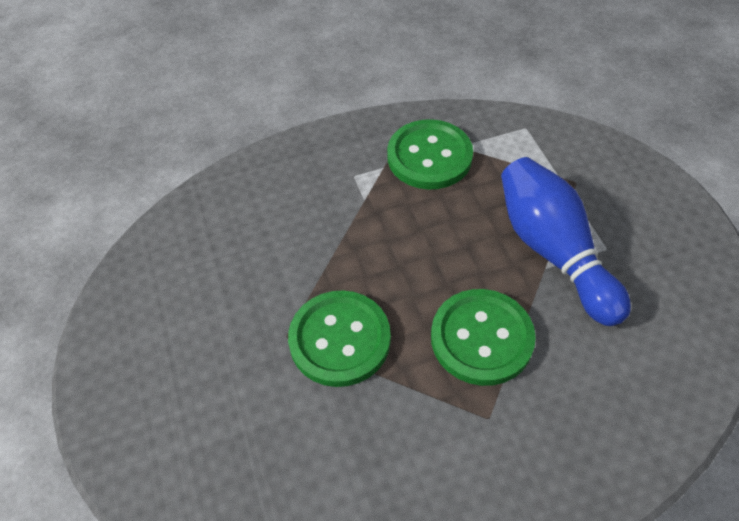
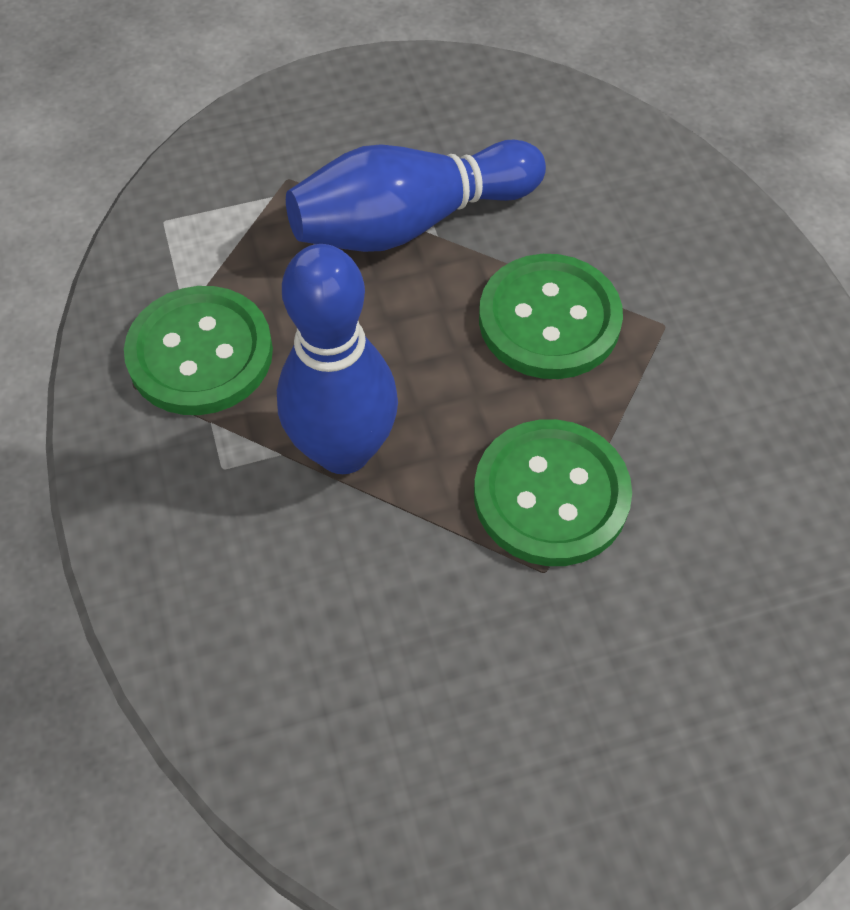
camera: 90 degrees left, 5 degrees up
none -> blue bowling pin [277,244,398,474]

